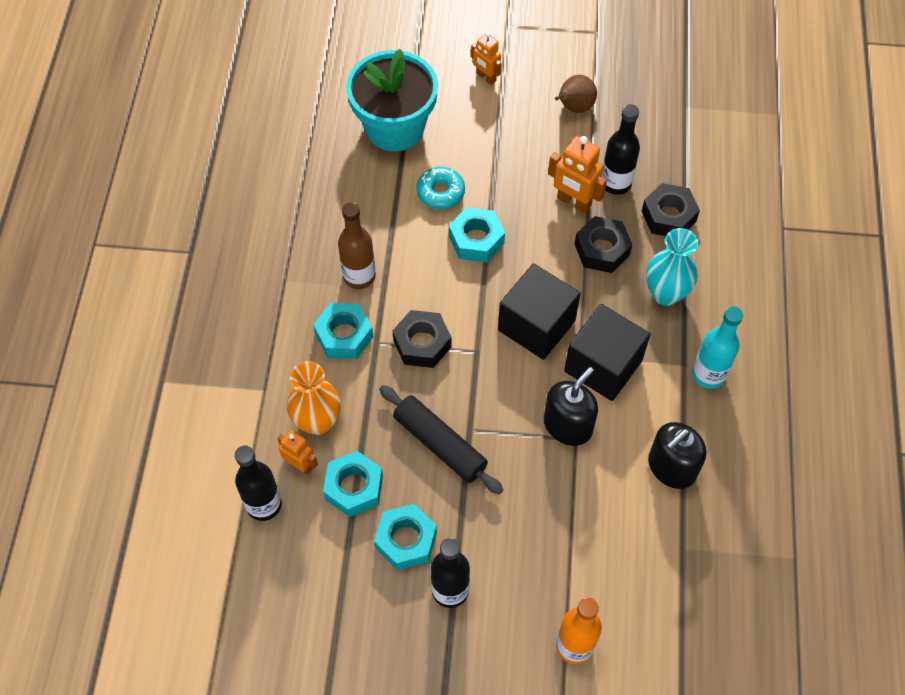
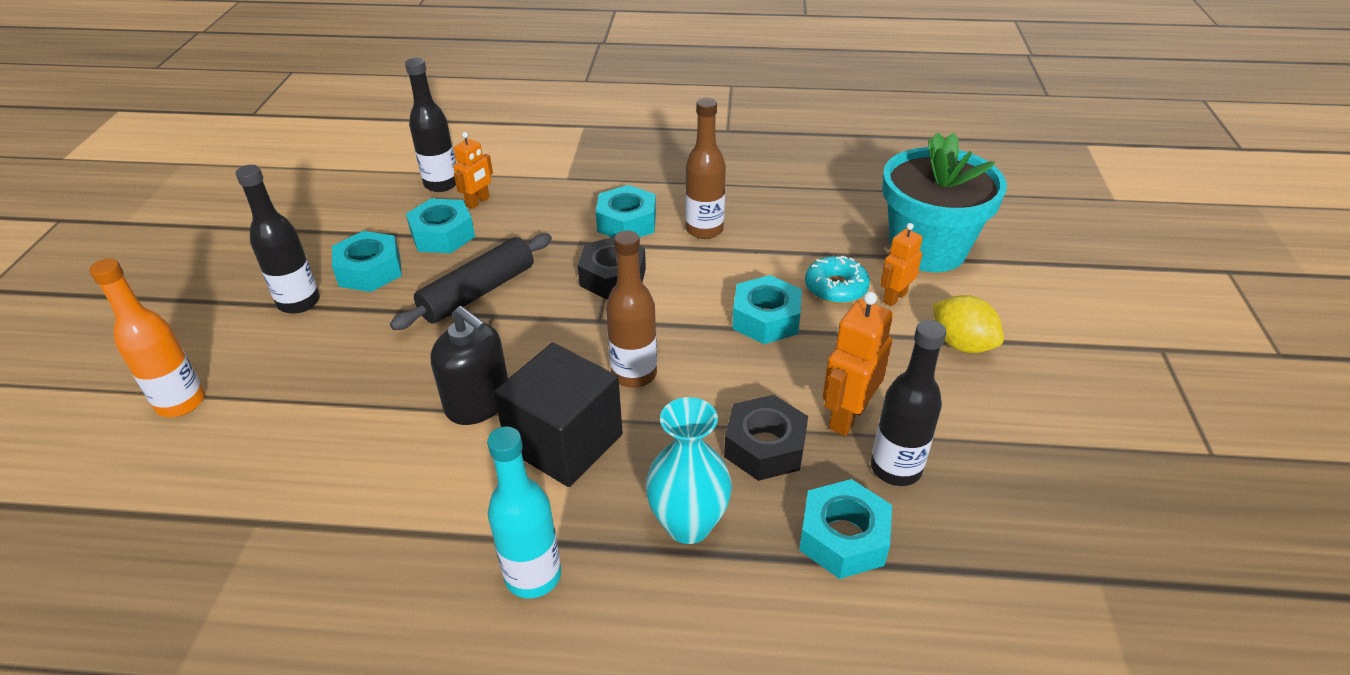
camera: 90 degrees right, 20 degrees down
orange vase [287,361,341,435] -> none
orange robot [471,32,502,85] -> orange robot moved to [880,223,923,306]
black cube [498,263,581,360] -> brown bottle [606,230,657,388]
brown pear [555,75,597,113] -> none
black nut [642,183,700,236] -> turquoise nut [799,479,892,579]
black soap dispenser [648,422,706,489] -> none
none -> yellow lemon [933,295,1004,353]

